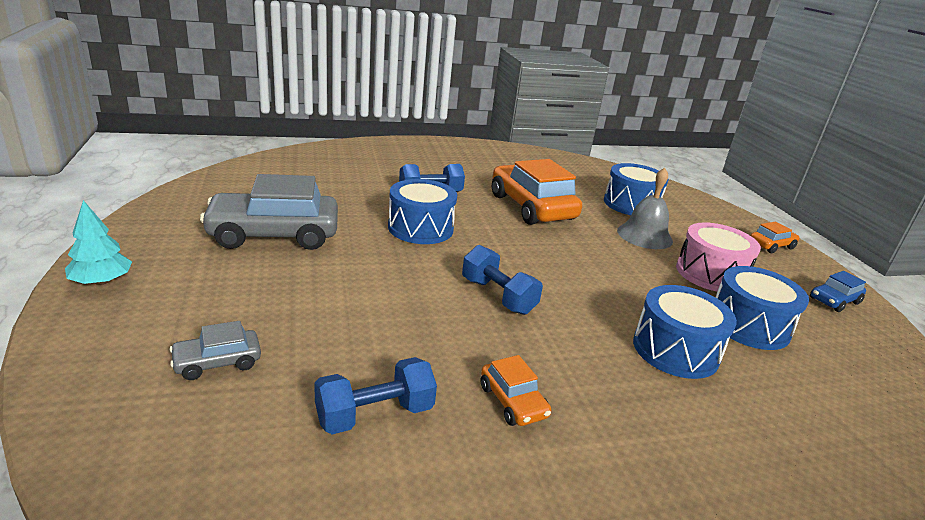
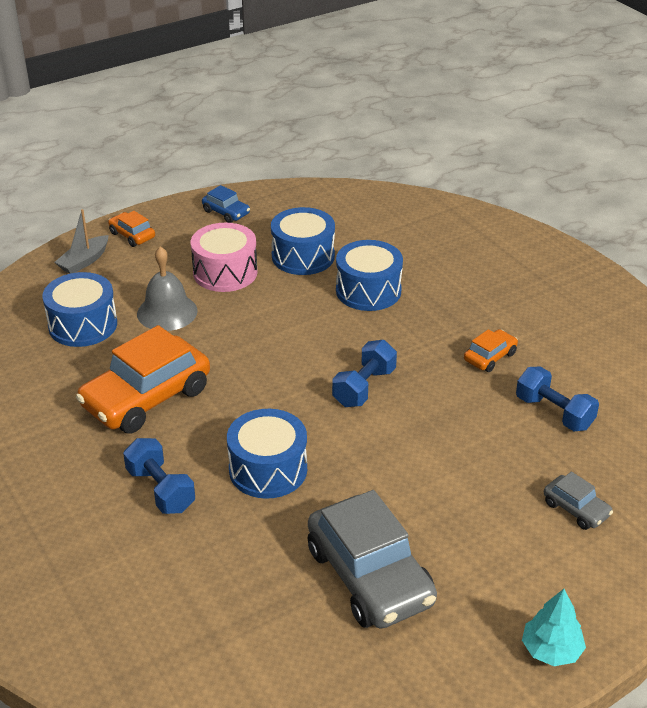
camera: 105 degrees left, 10 degrees up
none -> grey boat [55,209,108,274]

